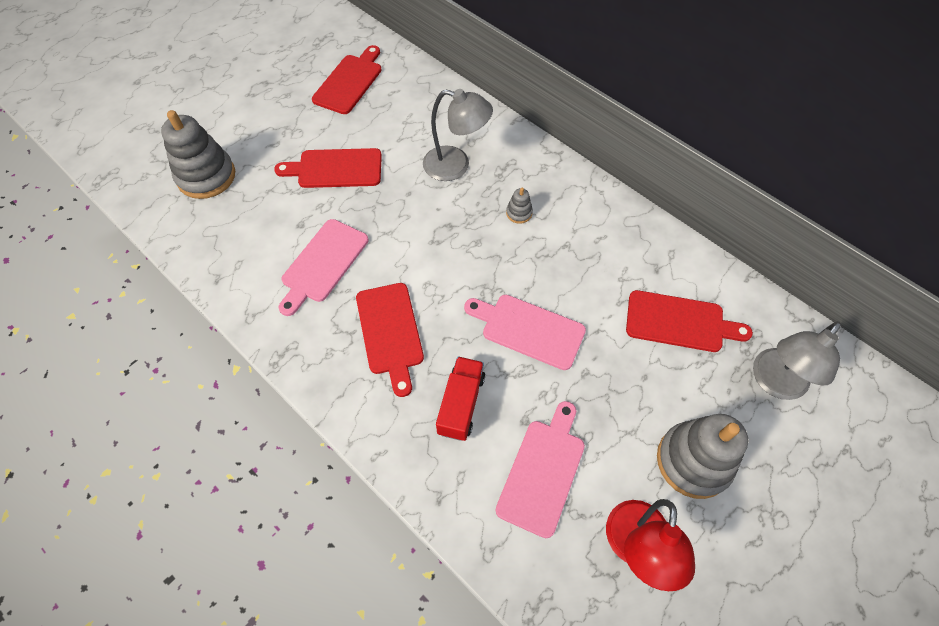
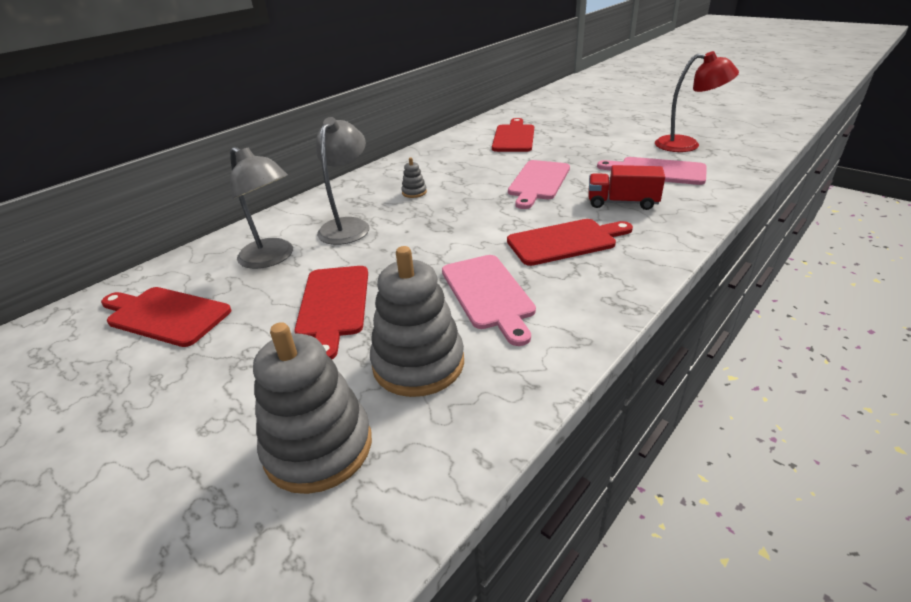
camera: 90 degrees left, 25 degrees down
pink cutting board [279,219,368,316] -> pink cutting board turned 45 degrees clockwise [442,255,536,346]
grey stacking toy [657,414,748,499] -> grey stacking toy moved to [370,246,464,397]
grey lamp [753,321,841,400] -> grey lamp moved to [230,147,293,269]

